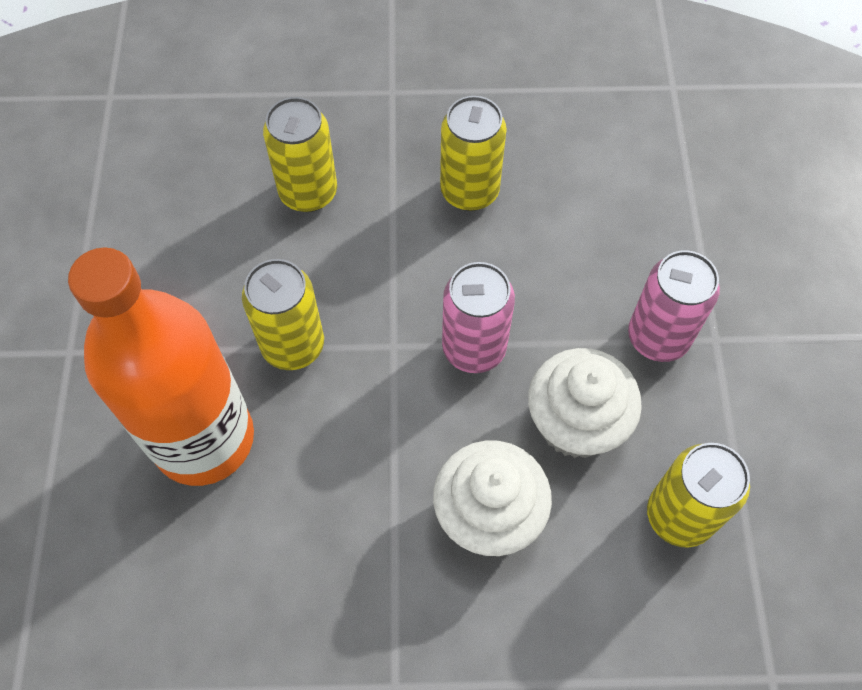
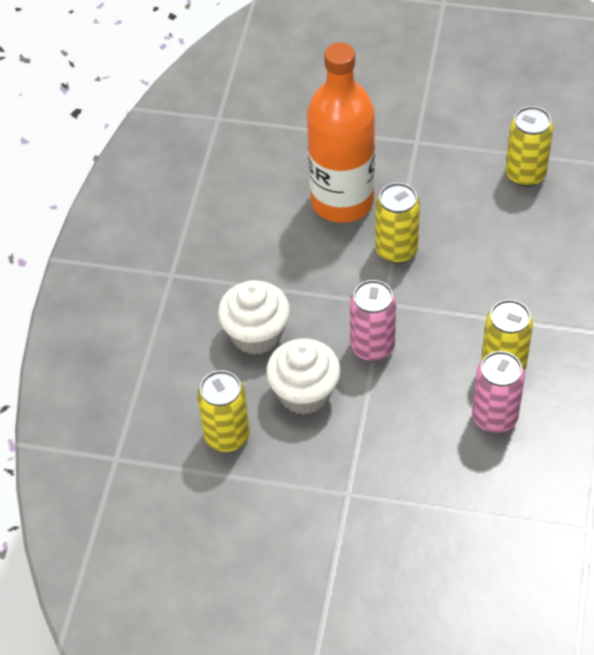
camera: 105 degrees right, 10 degrees down
yellow can [263,97,337,212] -> yellow can moved to [505,106,553,187]
pink can [628,250,720,362] -> pink can moved to [472,351,525,433]

